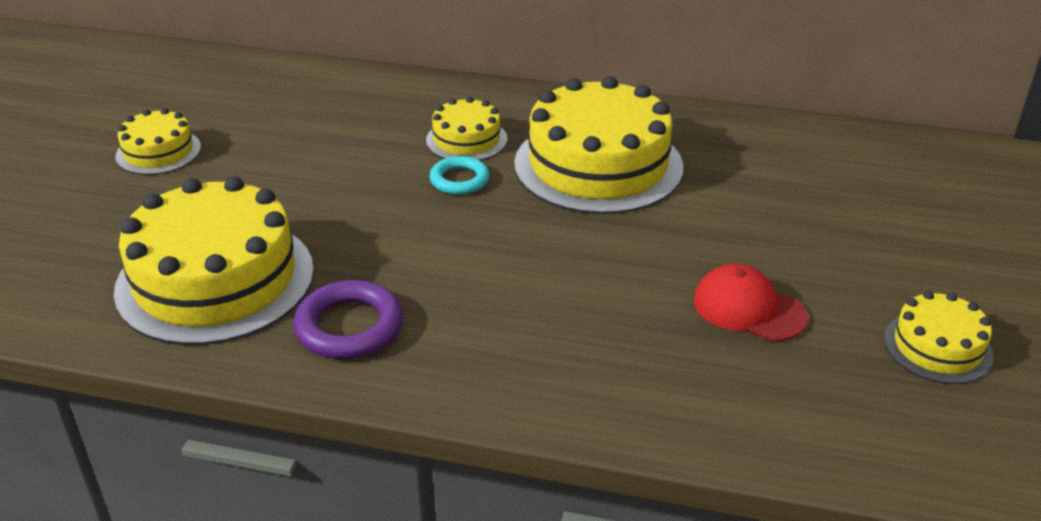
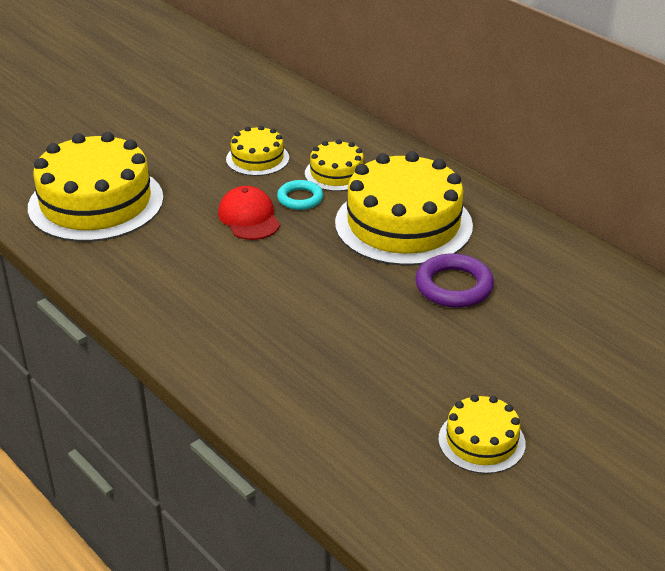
camera: 35 degrees right, 0 degrees up
yellow cake [115,108,201,175] -> yellow cake moved to [226,125,289,176]
purple ring [293,280,403,359] -> purple ring moved to [415,253,494,308]
red cap [694,264,808,342] -> red cap moved to [218,186,280,240]

